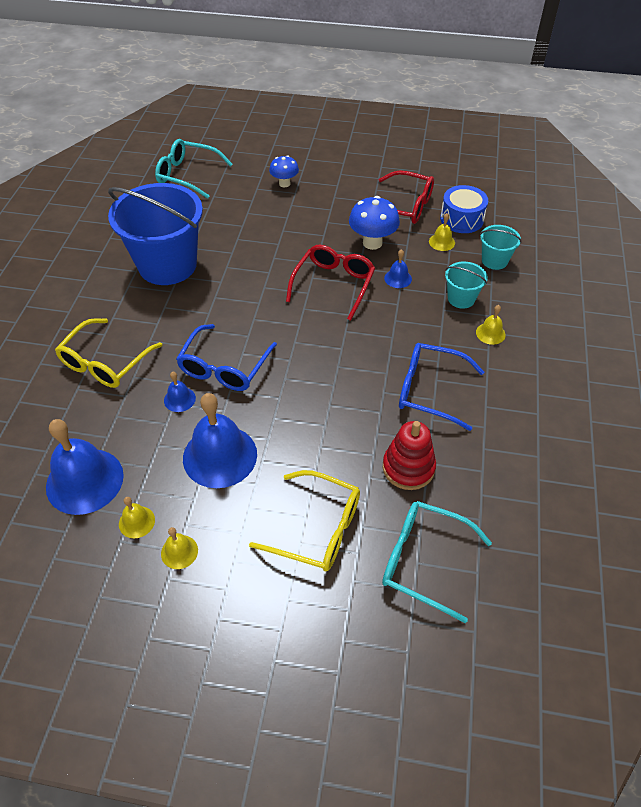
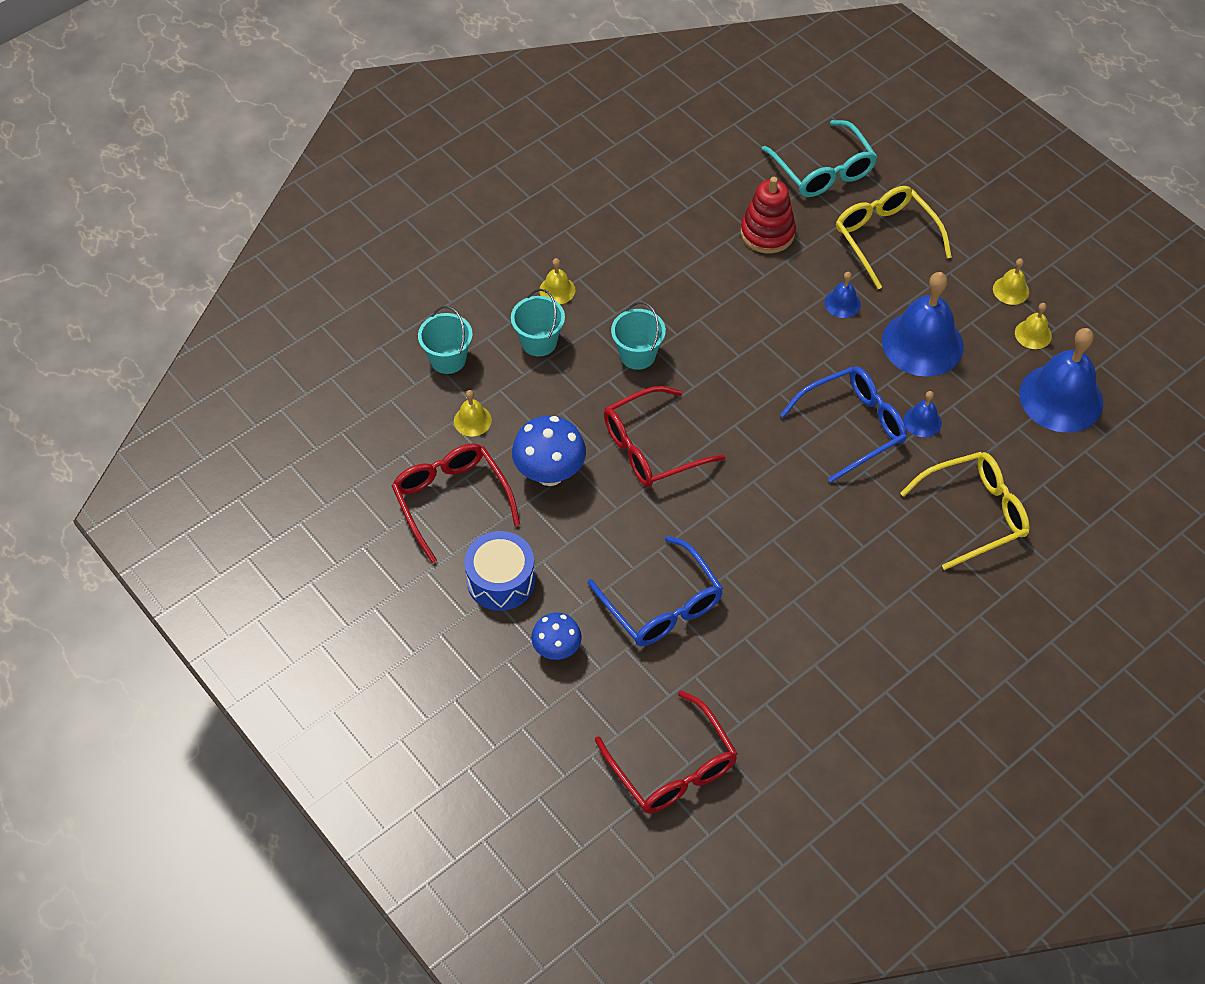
camera: 140 degrees left, 5 degrees up
blue bucket [108,183,203,285] -> none
turquoise glasses [155,139,233,199] -> red glasses [595,691,738,813]
blue bell [384,249,412,288] -> blue bell moved to [824,272,861,318]
blue glasses [399,343,484,431] -> blue glasses moved to [588,536,723,646]
blue drum [440,185,488,233] -> blue drum moved to [464,531,535,611]
none -> turquoise bucket [611,302,666,370]

